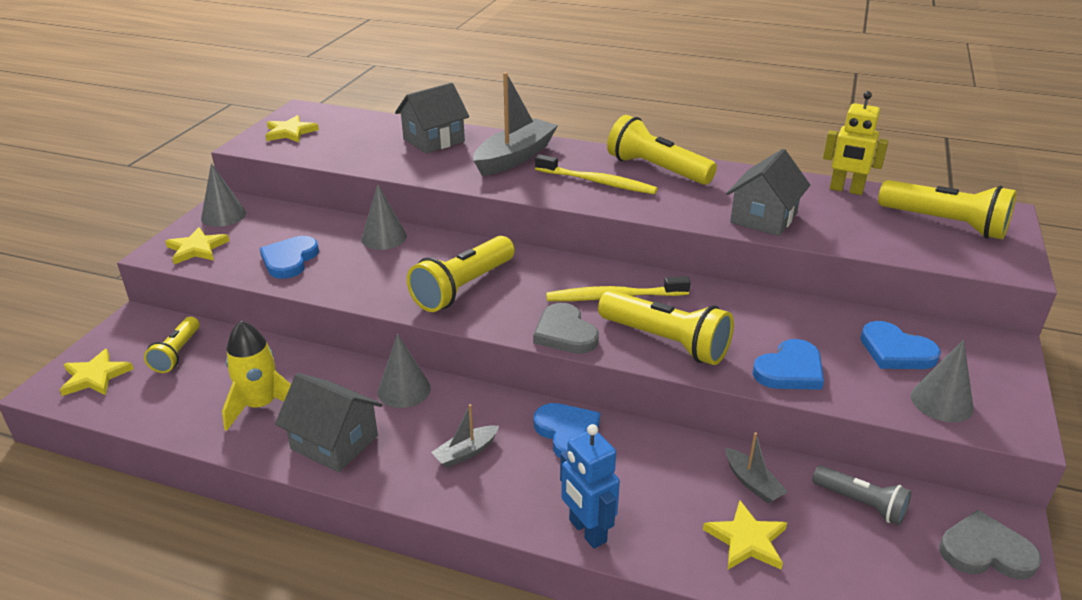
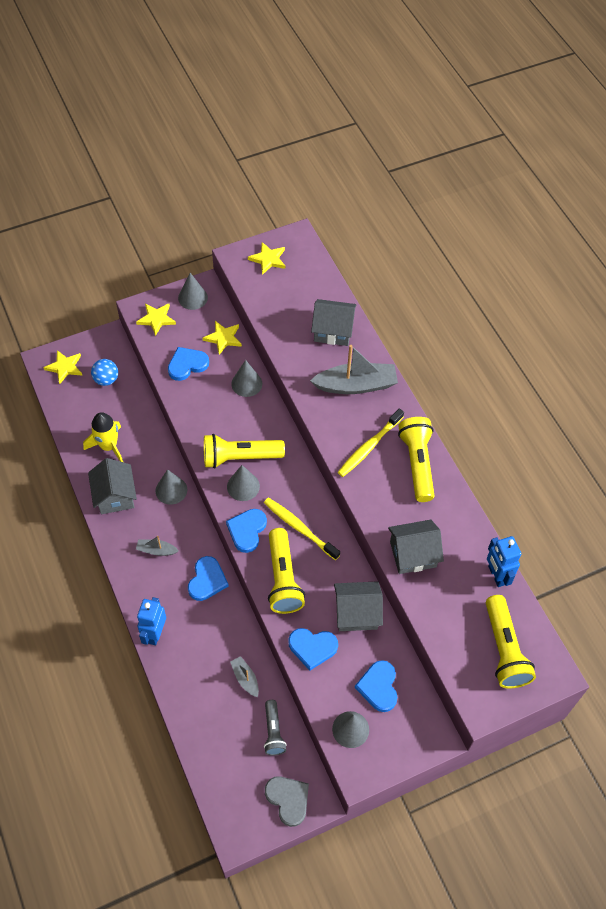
camera: 45 degrees right, 25 degrees up
yellow flashlight [144,317,199,373] -> blue ball [91,359,118,386]
grey heart [533,303,599,354] -> blue heart [226,509,267,553]
yellow toothbrush [535,154,658,194] -> yellow toothbrush turned 60 degrees clockwise [338,408,404,477]
yellow star [703,500,787,569] -> yellow star moved to [203,321,242,355]
grey boat [726,432,788,503] -> grey boat turned 135 degrees clockwise [230,656,259,697]
yellow robot [823,91,889,195] -> blue robot [487,536,521,587]
none -> grey cone [227,465,260,501]
none -> grey house [334,581,383,631]

